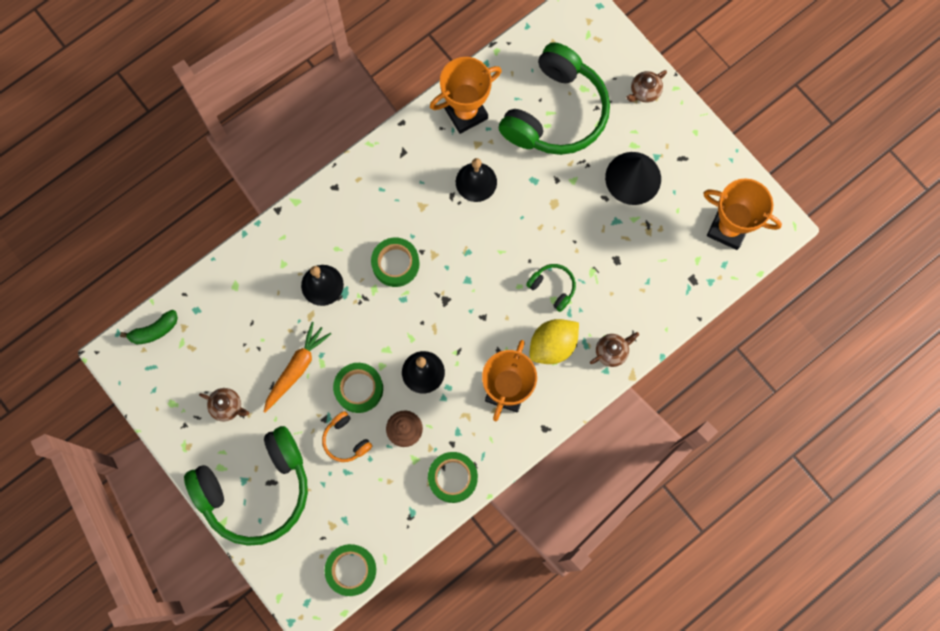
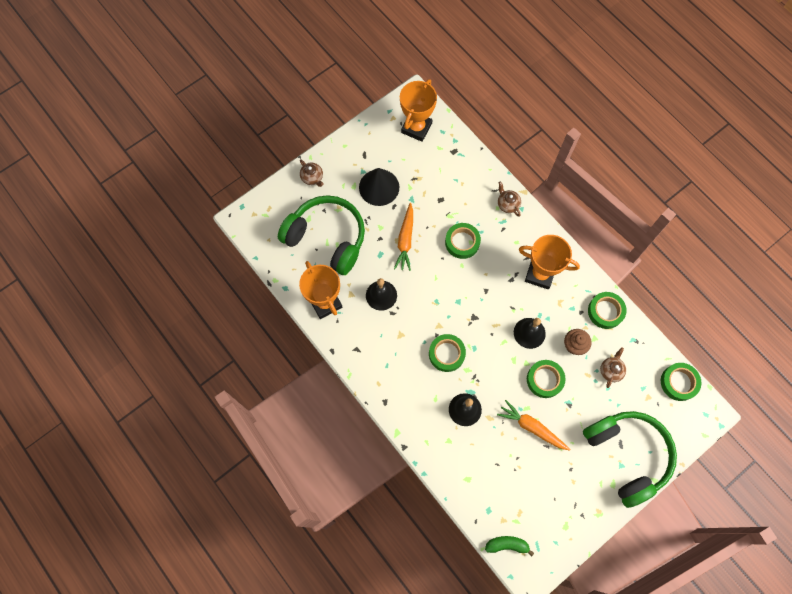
camera: 90 degrees left, 5 degrees down
green banana [120,310,178,344] -> green banana turned 60 degrees counterclockwise [485,536,534,556]
brown teapot [199,388,249,421] -> brown teapot moved to [600,347,626,388]
orange headphones [322,411,372,462] -> none
green headphones [526,264,576,312] -> green tape [445,223,481,259]
yellow lemon [530,319,579,364] -> none
none -> orange carrot [394,203,413,271]

